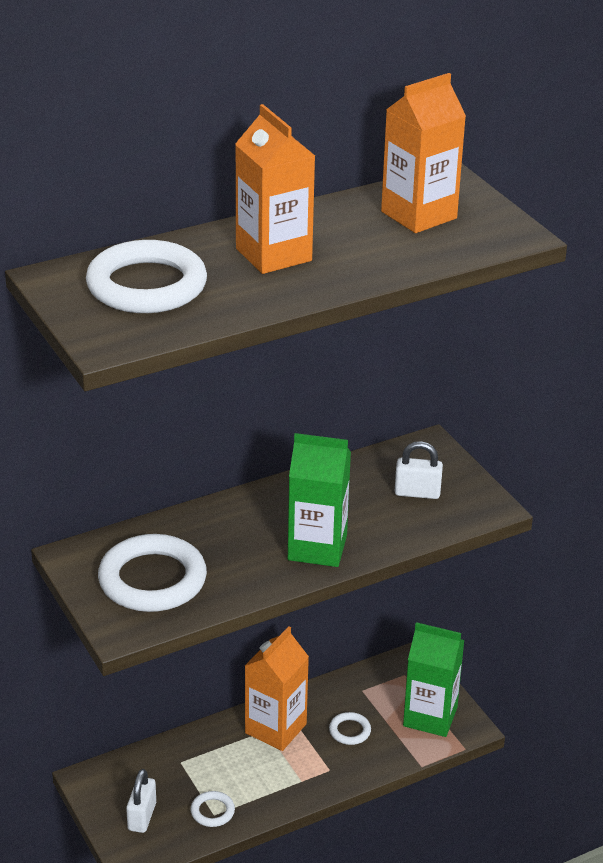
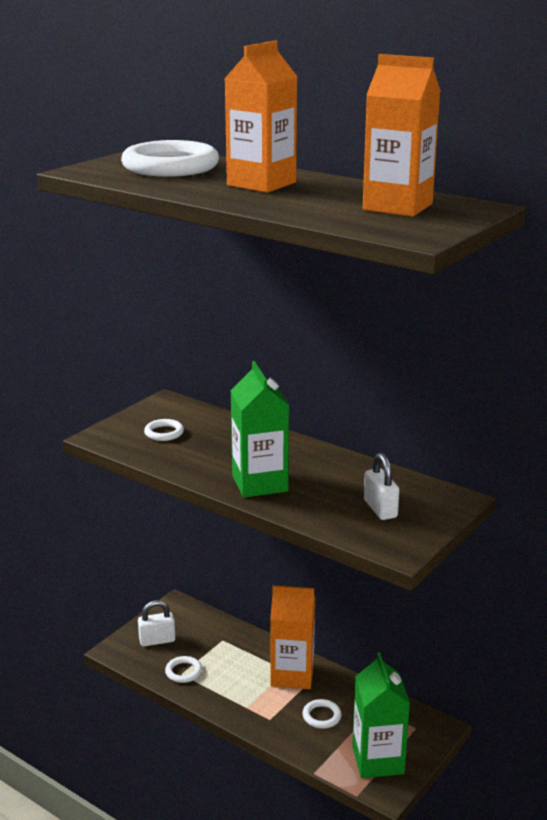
camera: 65 degrees right, 10 degrees down
white ring [98,534,207,612] -> white ring [144,419,184,441], size x0.45

